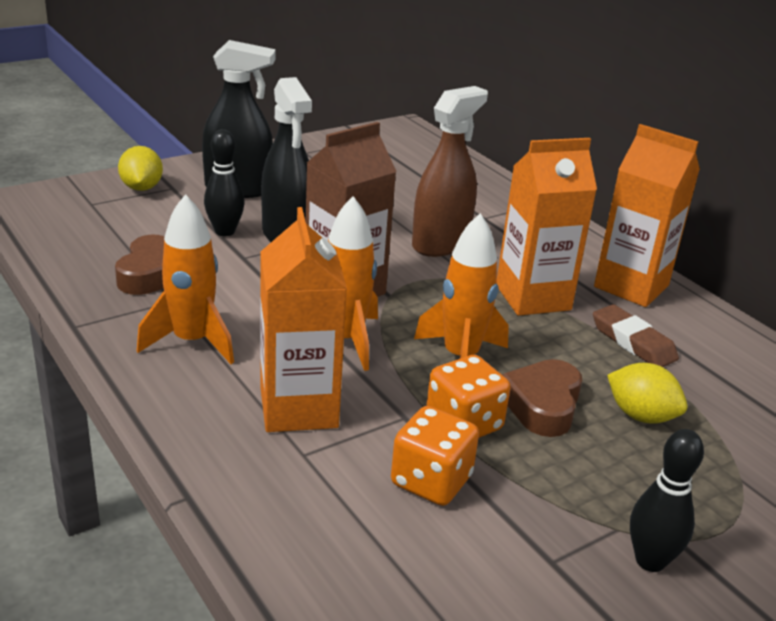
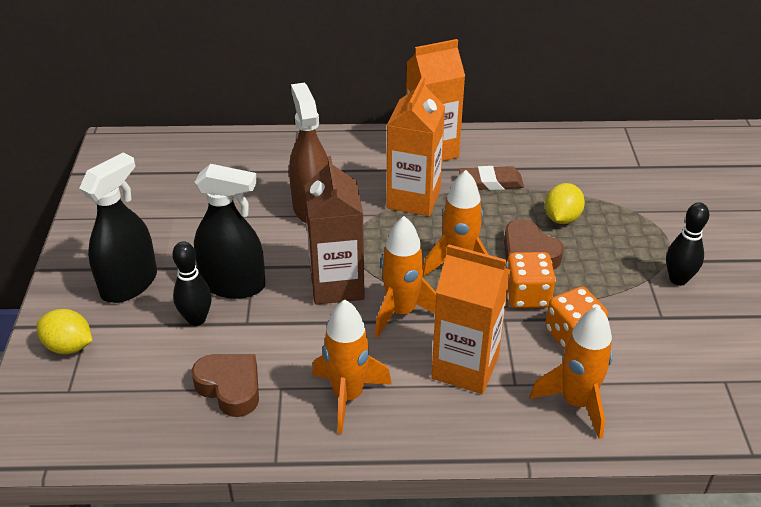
camera: 55 degrees left, 10 degrees up
yellow lemon [607,363,687,424] -> yellow lemon turned 45 degrees counterclockwise [545,183,585,224]
none -> orange rocket [530,306,613,439]

